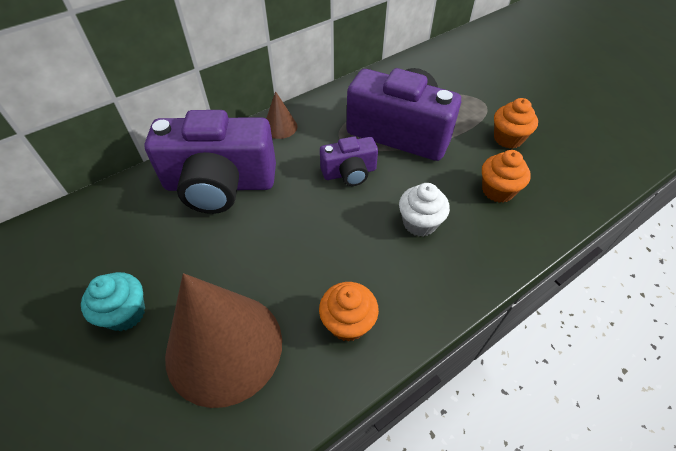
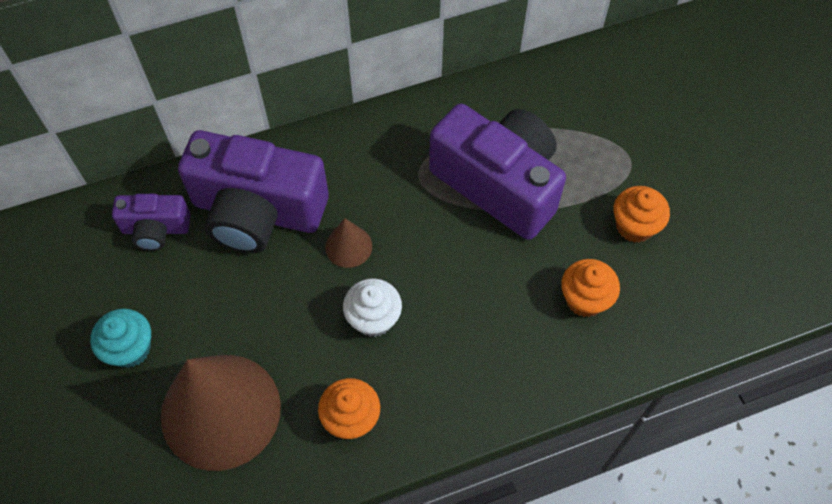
camera: 15 degrees right, 10 degrees up
brown cone [266,91,297,139] -> brown cone moved to [325,218,372,268]
purple camera [320,136,378,186] -> purple camera moved to [112,194,191,251]
white cupcake [399,183,450,237] -> white cupcake moved to [343,278,402,337]

